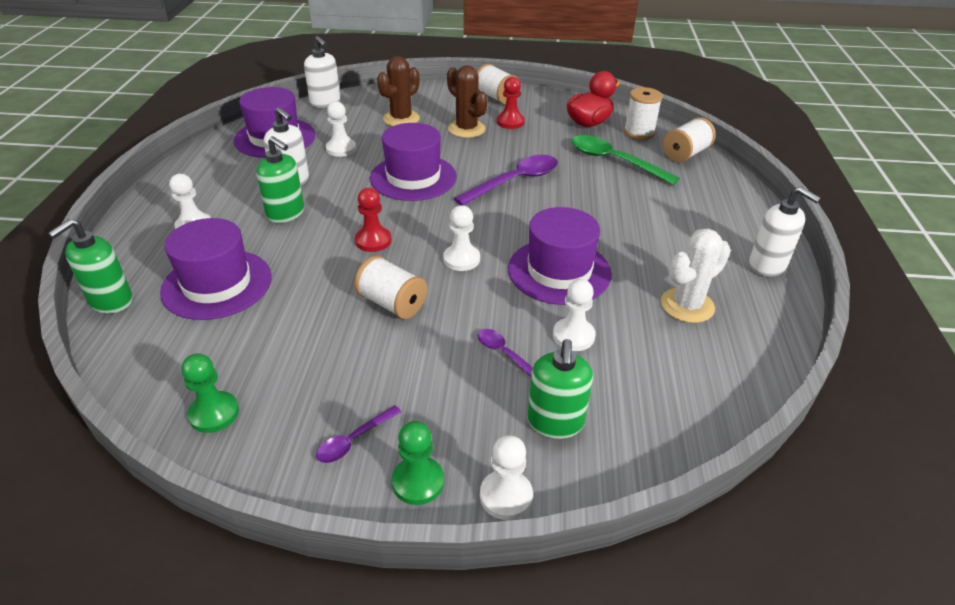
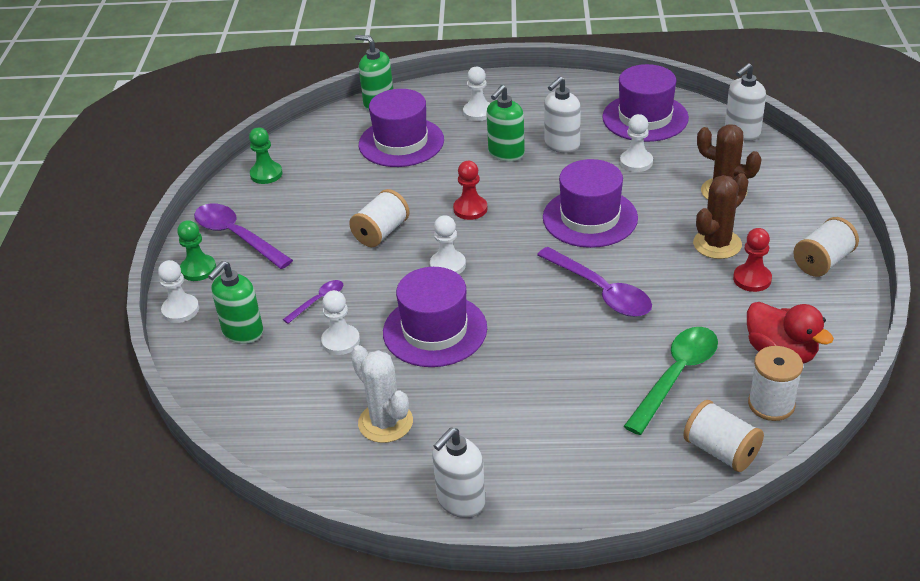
camera: 90 degrees right, 0 degrees up
purple spoon [316,405,401,463] -> purple spoon [194,203,293,269], size x1.94
green soap dispenser [527,339,593,439] -> green soap dispenser turned 60 degrees counterclockwise [208,261,263,344]

